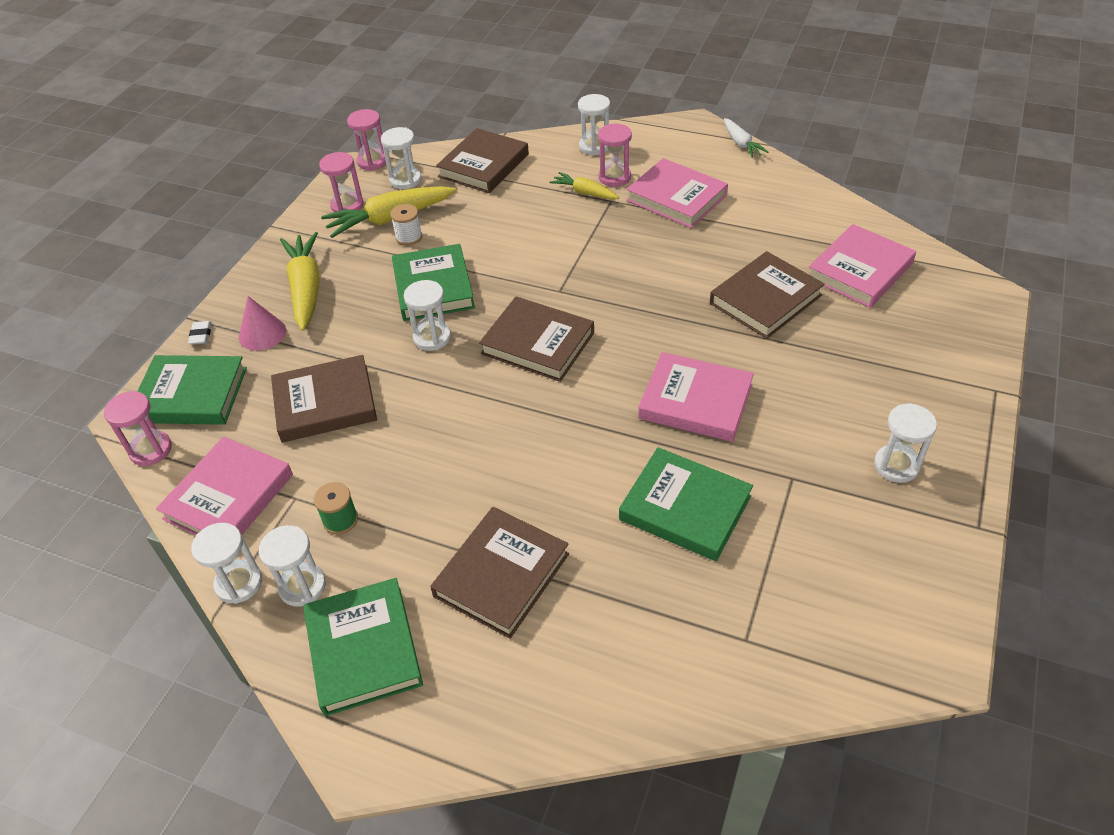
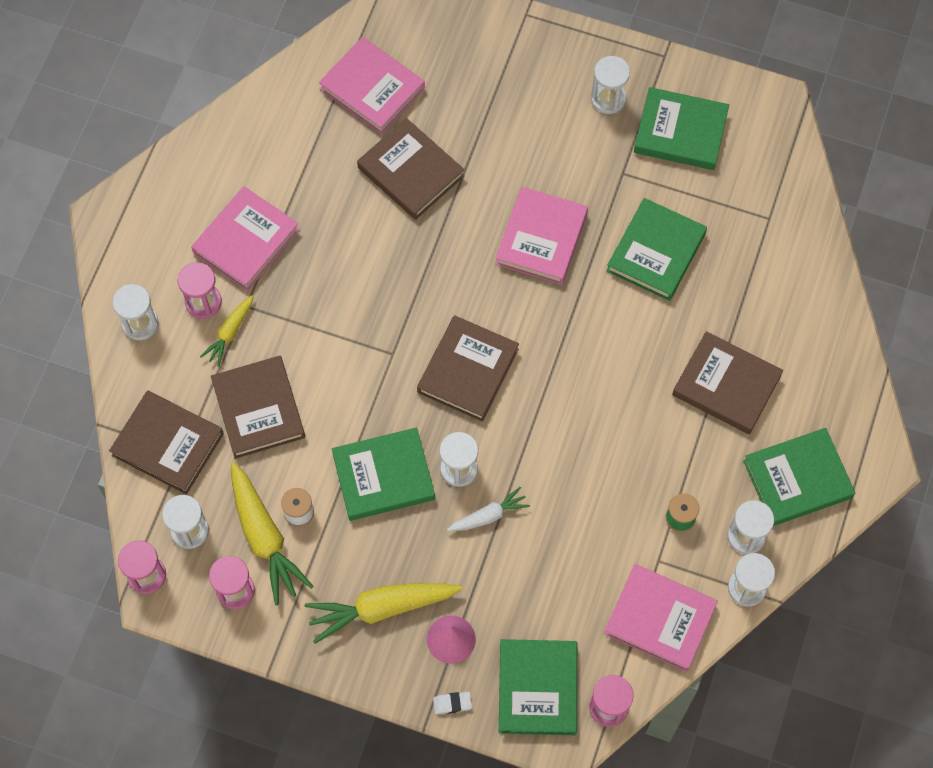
camera: 95 degrees left, 20 degrees up
brown book [271,355,377,443] -> brown book moved to [211,356,305,459]
white carrot [724,118,768,158] -> white carrot moved to [447,487,530,531]
none -> green book [634,87,729,170]

